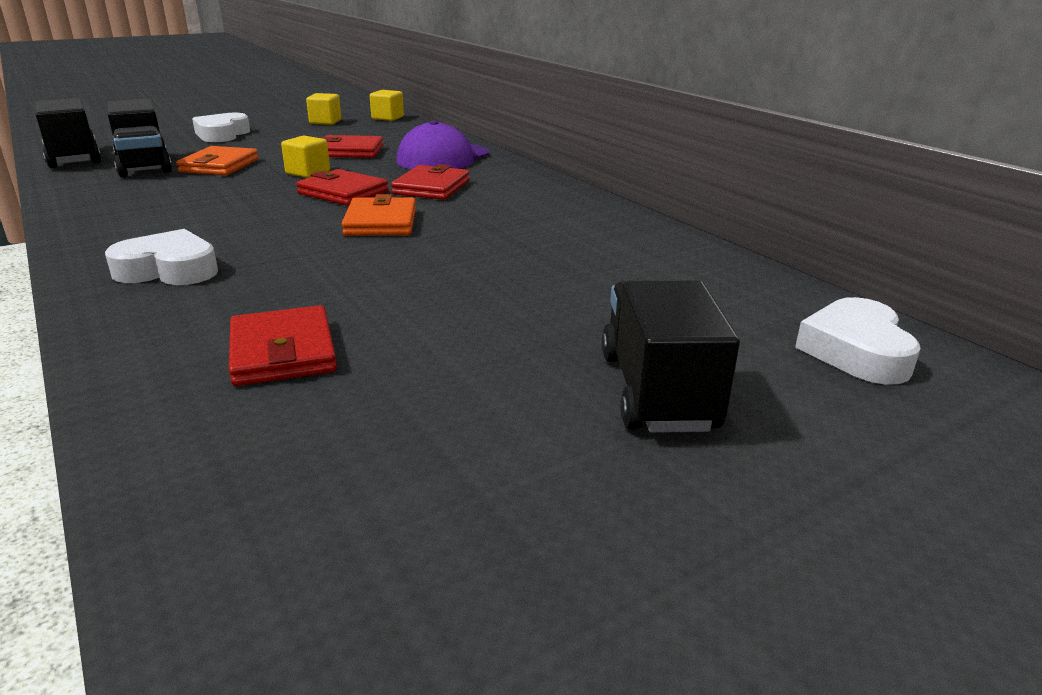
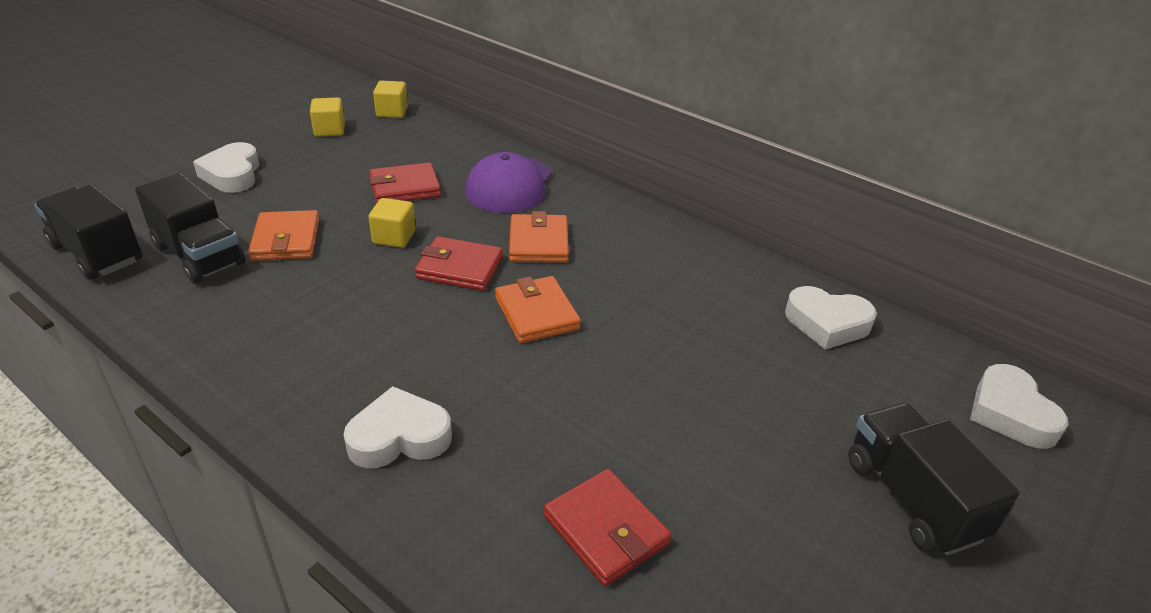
camera: 20 degrees left, 10 degrees up
red wallet [391,164,470,200] -> orange wallet [509,211,569,263]
none -> white heart [785,286,877,350]

